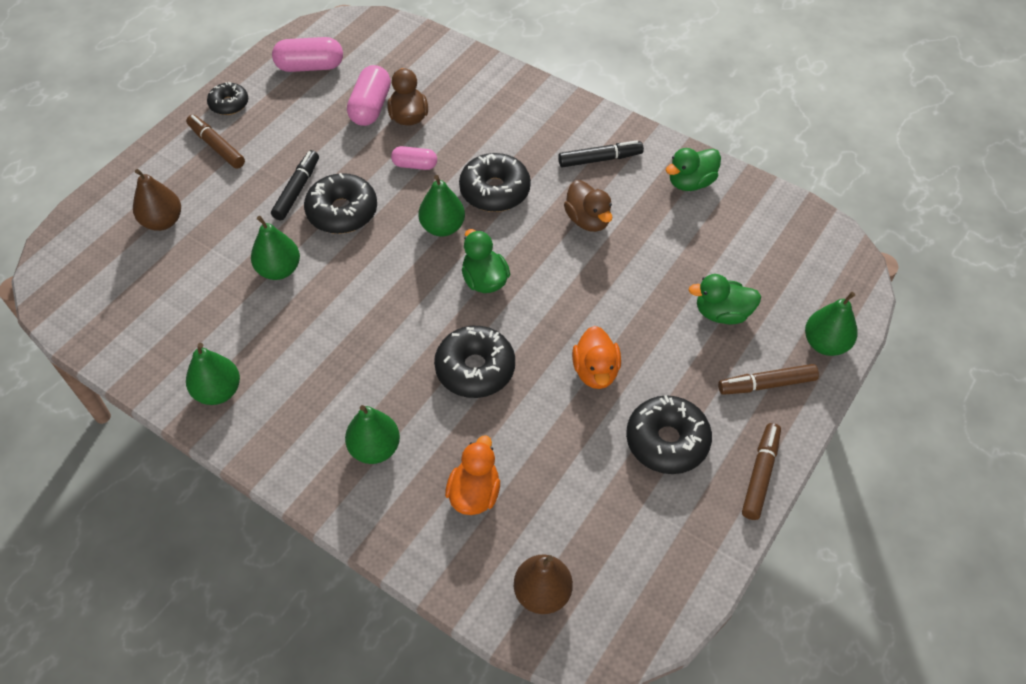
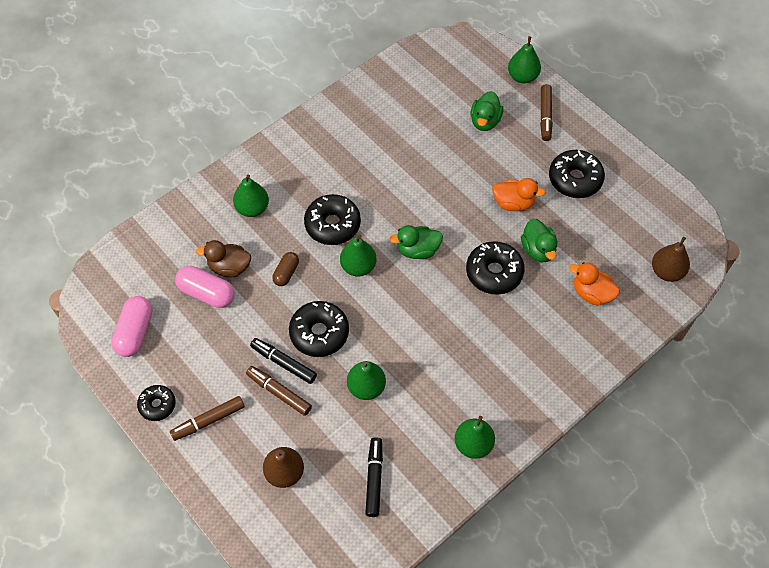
camera: 75 degrees left, 5 degrees up
green pear [345,405,400,464] -> green pear moved to [233,174,269,217]
pink capsule [391,146,437,170] -> brown capsule [272,252,299,286]
black marker [558,140,644,167] -> black marker moved to [365,437,383,517]
brown duck [564,180,613,232] -> none
green duck [666,148,721,191] -> green duck moved to [521,219,557,262]
brown marker [742,423,781,520] -> brown marker moved to [246,366,312,416]

